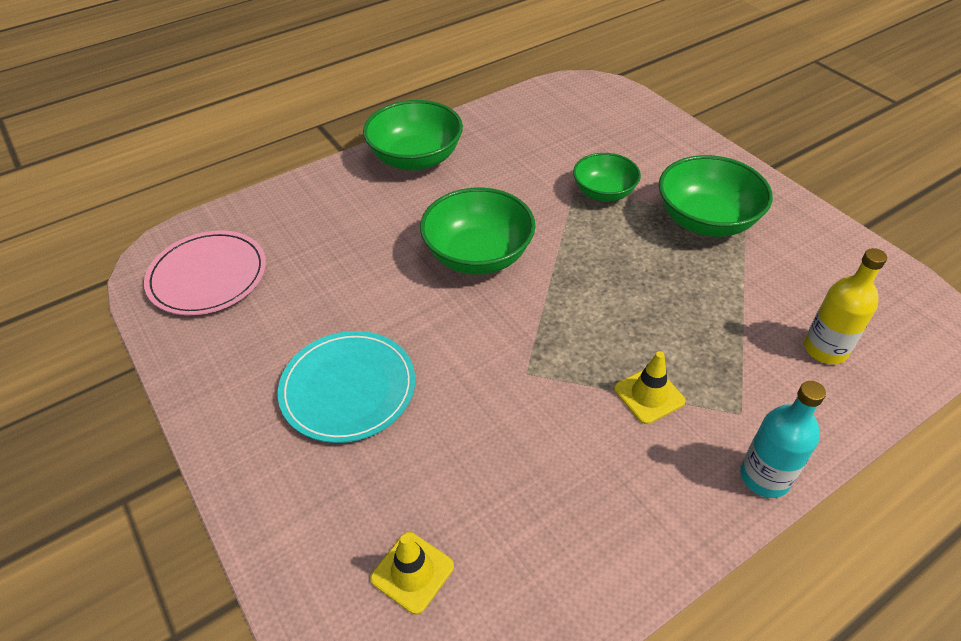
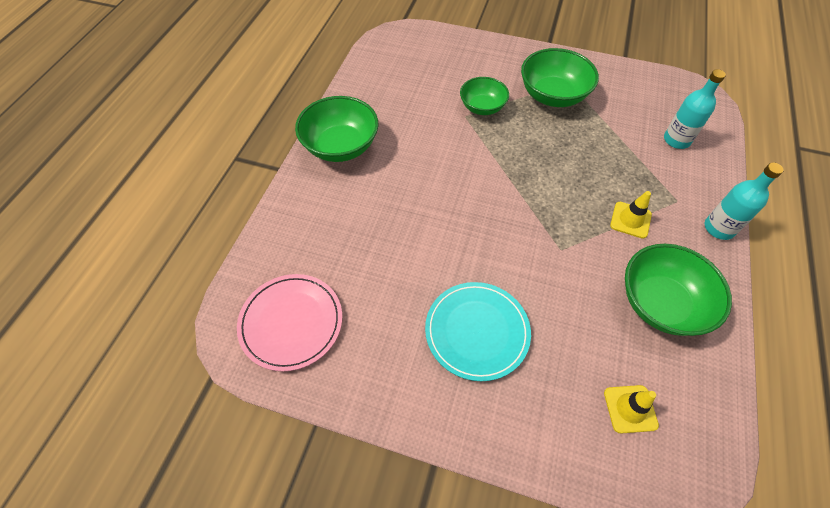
camera: 40 degrees left, 10 degrees up
green bowl [420,187,535,275] -> green bowl moved to [625,244,732,336]
yellow bottle [804,248,887,364] -> turquoise bottle [664,69,726,149]

